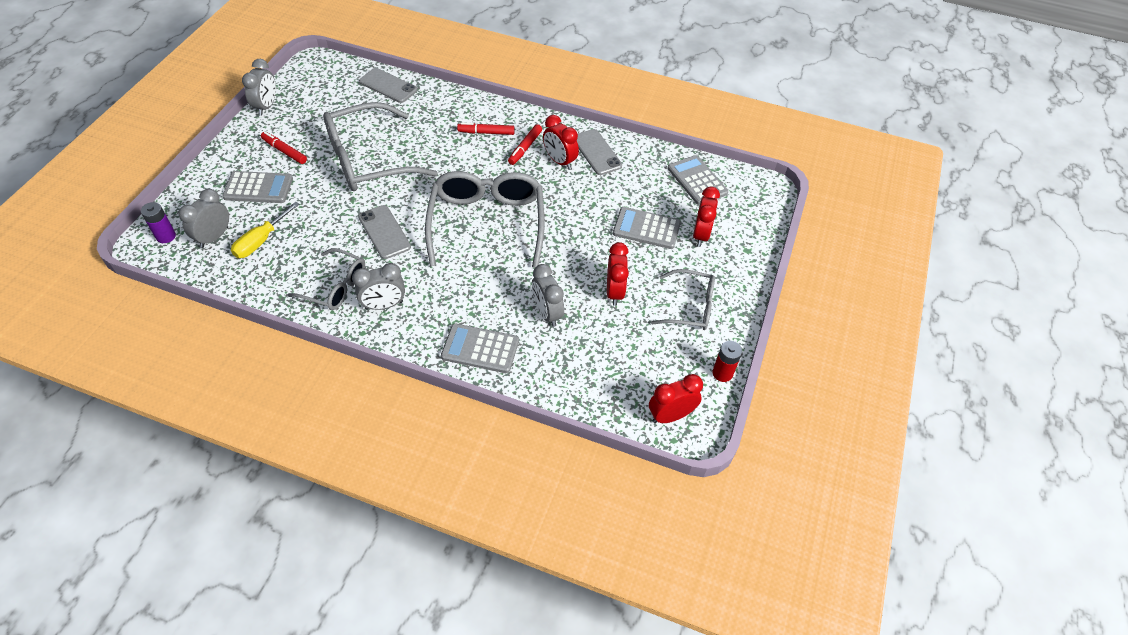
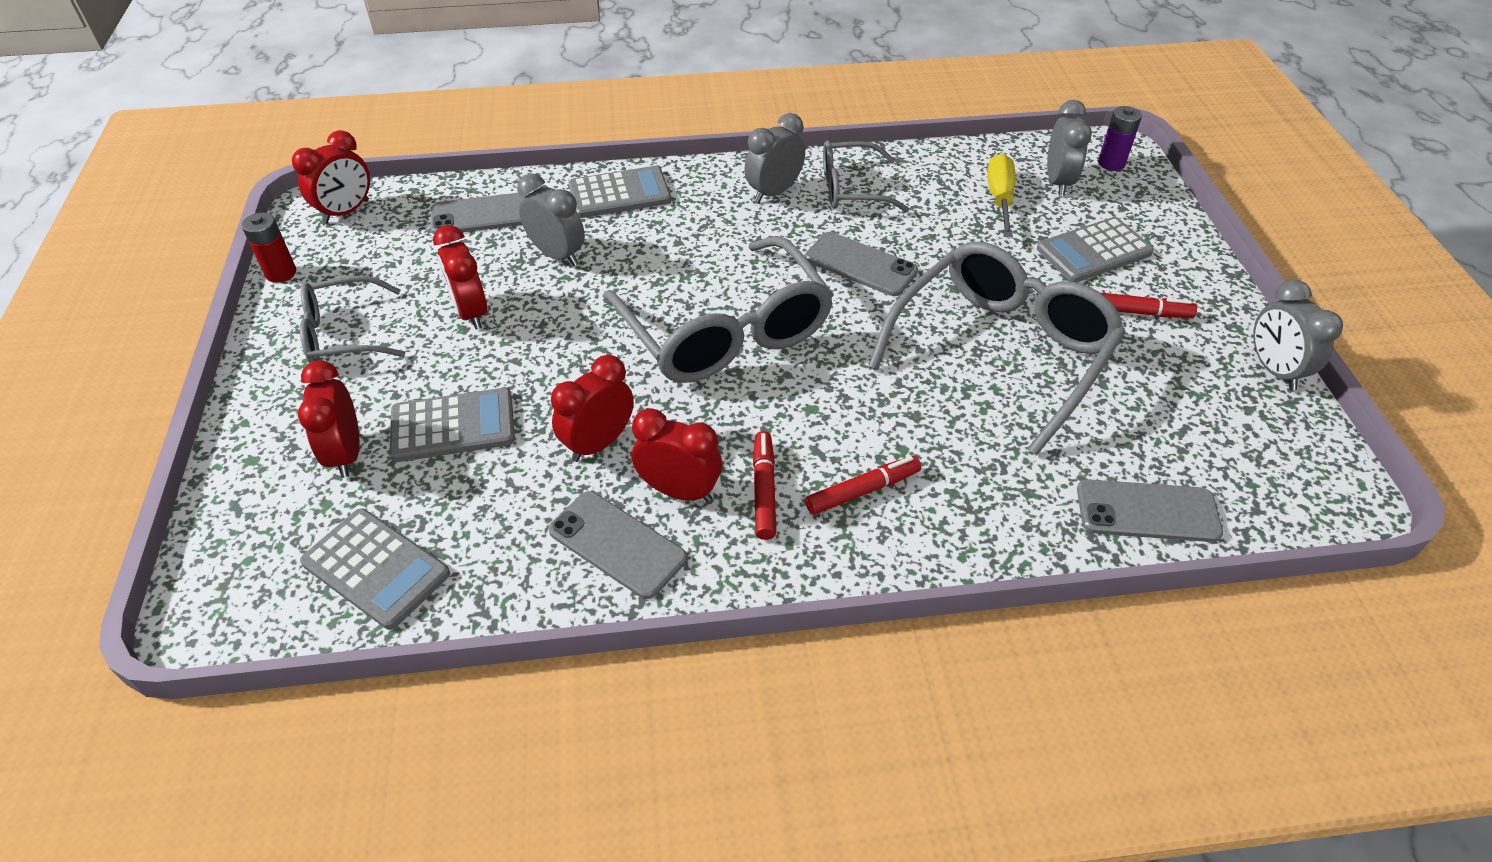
camera: 155 degrees right, 5 degrees down
none -> grey phone [431,193,530,234]
none -> red clock [551,355,634,462]

